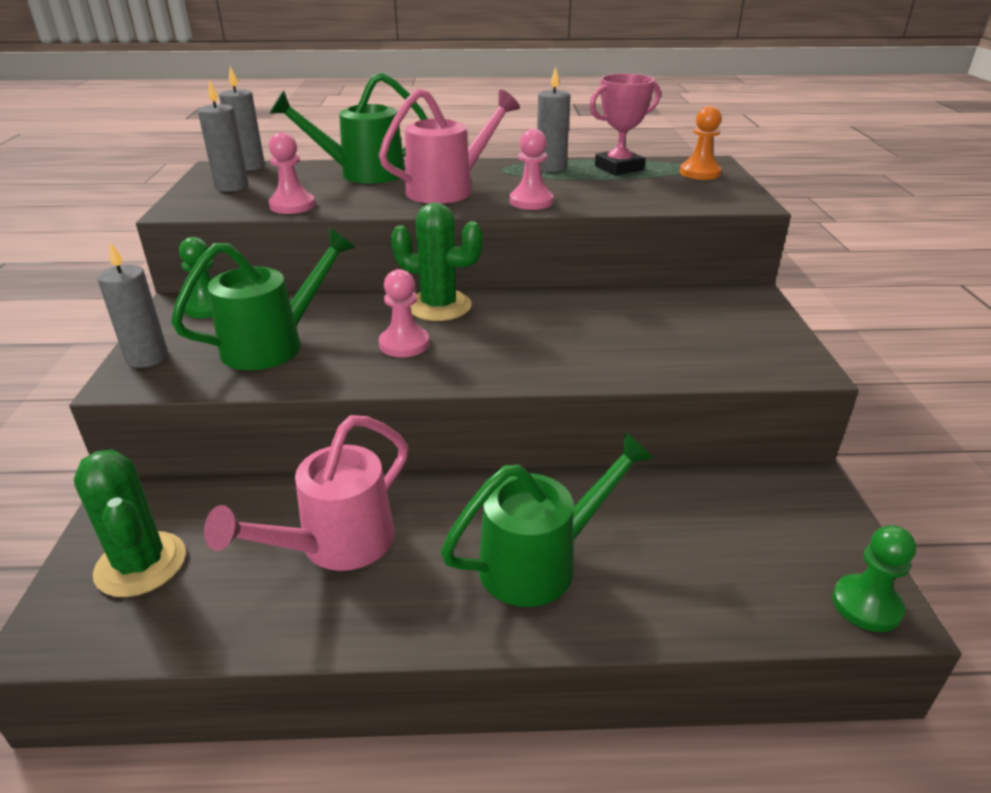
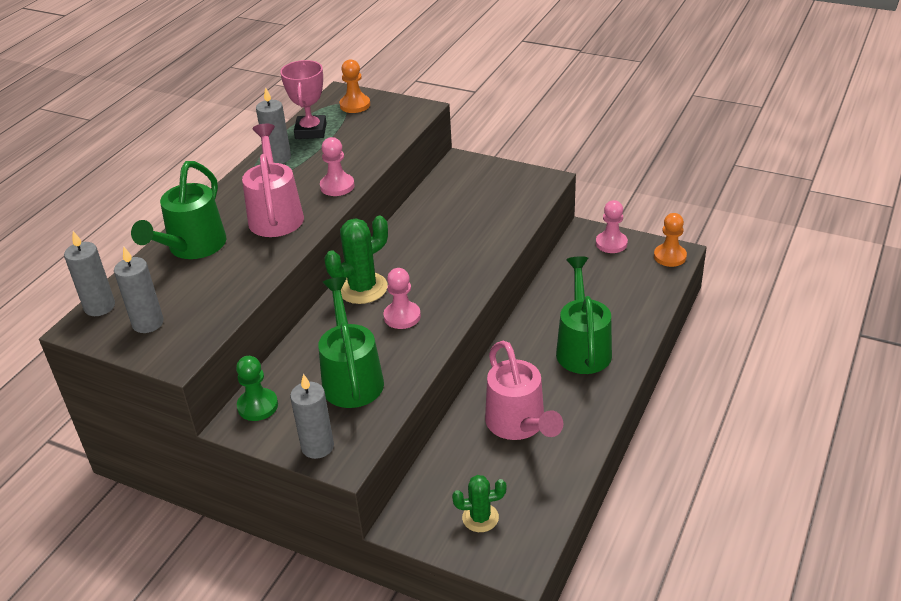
camera: 60 degrees left, 5 degrees up
green cactus [74,449,186,597] -> green cactus [452,475,506,532], size x0.62
pink pawn [269,132,315,214] -> pink pawn moved to [596,200,628,253]
green pawn [832,525,916,632] -> orange pawn [654,213,687,267]

